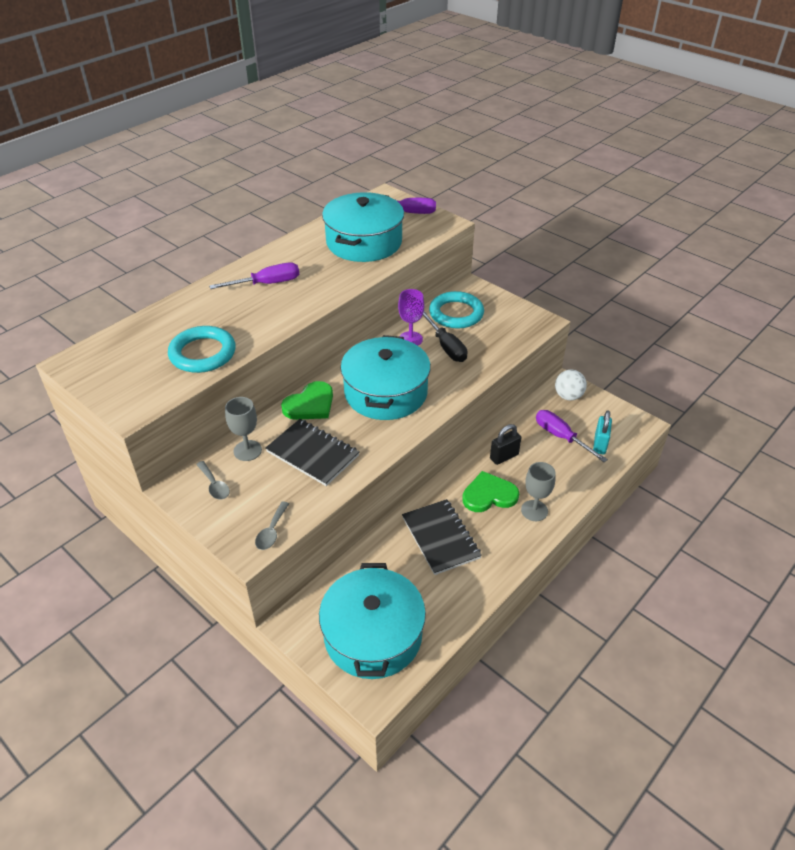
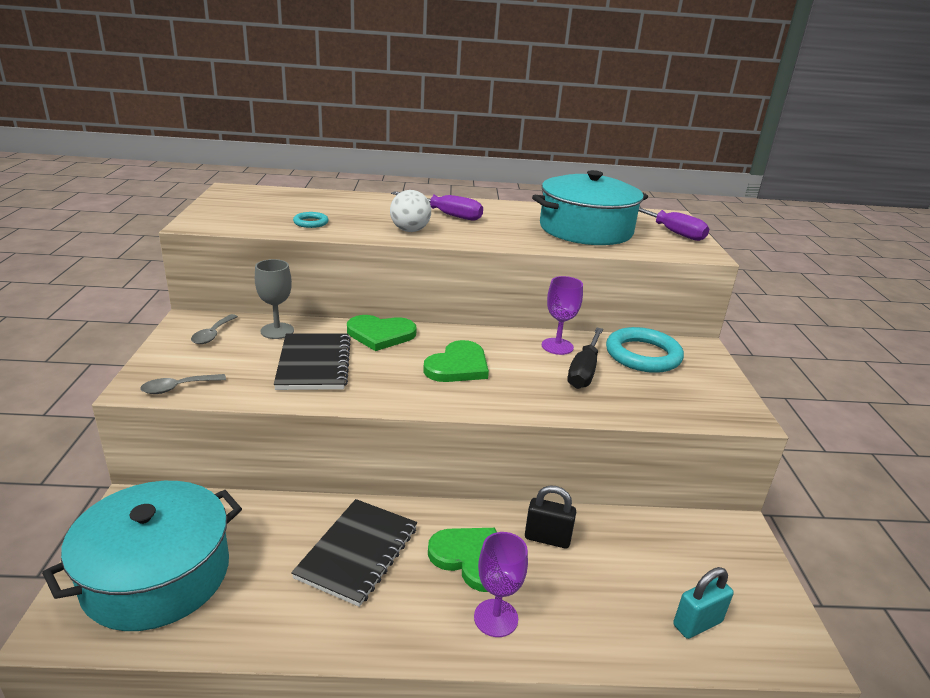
camera: 45 degrees right, 15 degrees down
turquoise ring [168,326,236,373] -> turquoise ring [293,212,329,228], size x0.48
turquoise pot [341,335,431,420] -> green heart [423,340,489,382]
grey goblet [521,462,556,521] -> purple goblet [474,532,528,637]
purple screwdriver [536,410,608,462] -> none
white ball [555,369,587,401] -> white ball moved to [390,190,431,232]

